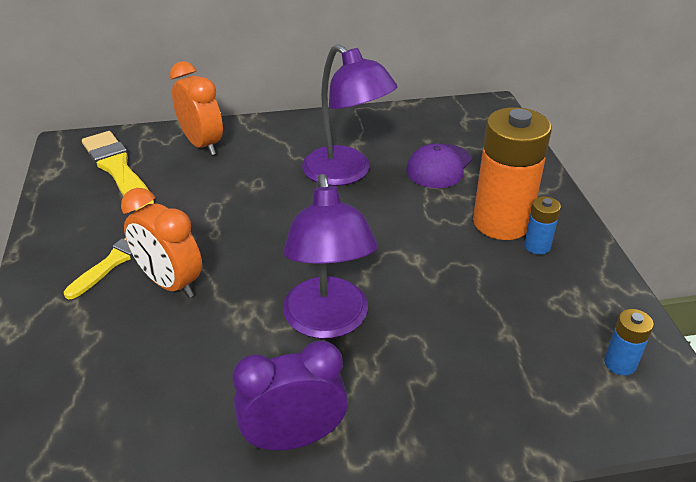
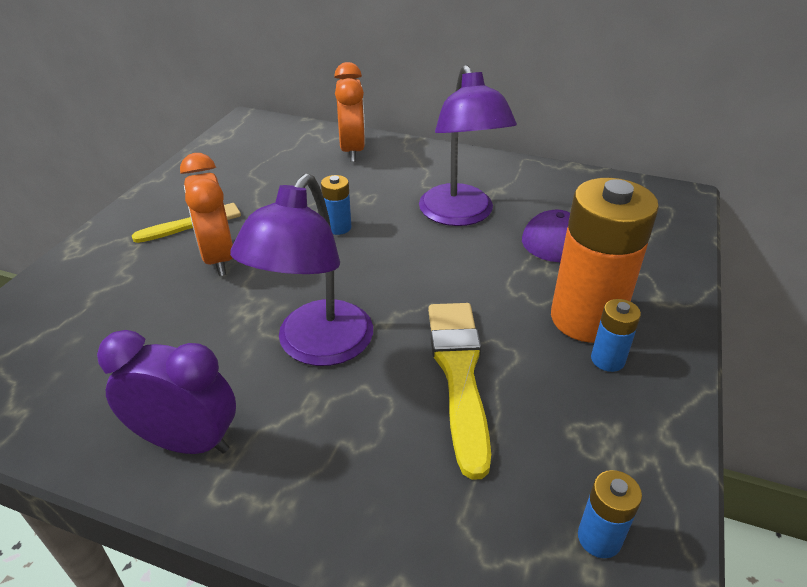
camera: 30 degrees right, 0 degrees up
yellow brush [82,131,154,211] -> yellow brush moved to [428,303,491,480]
none -> blue battery [321,175,351,235]

